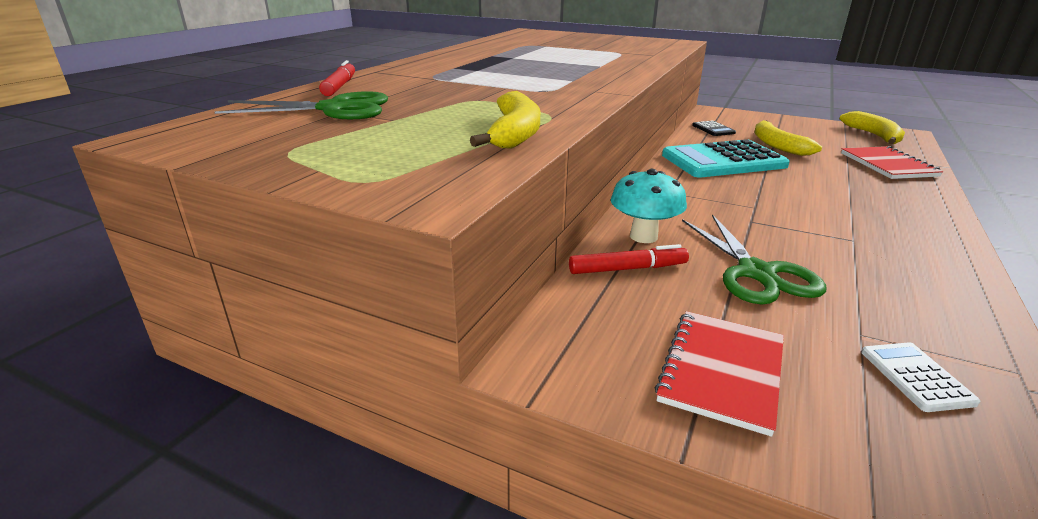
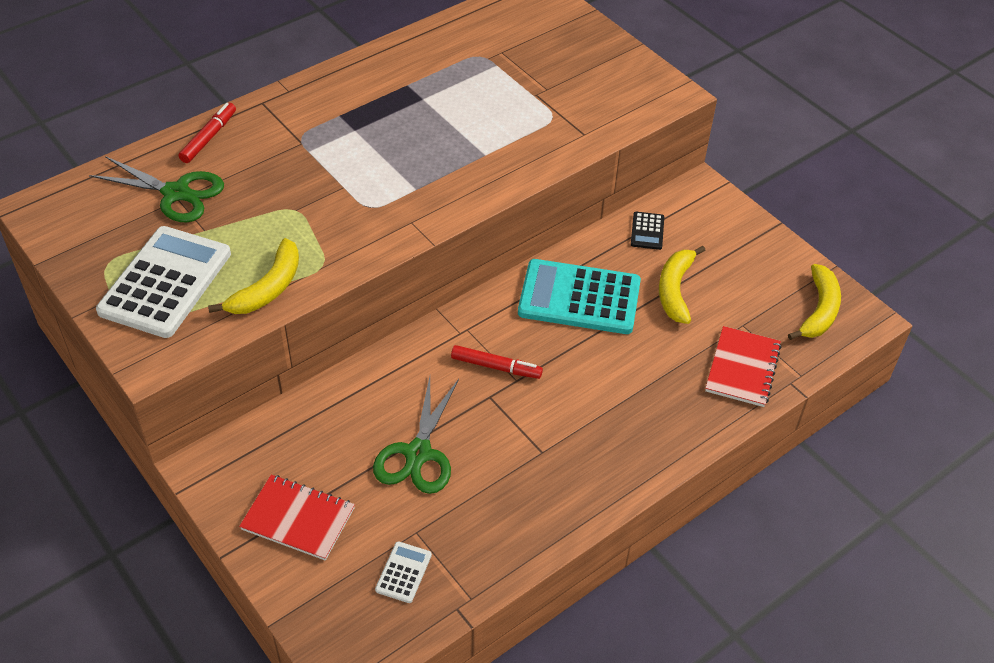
camera: 25 degrees right, 20 degrees up
red marker [569,244,689,274] -> red marker moved to [451,345,543,379]
turquoise mushroom [611,169,687,243] -> none
red notebook [655,311,784,437] -> red notebook turned 60 degrees clockwise [239,475,355,561]
none -> white calculator [96,226,231,338]

